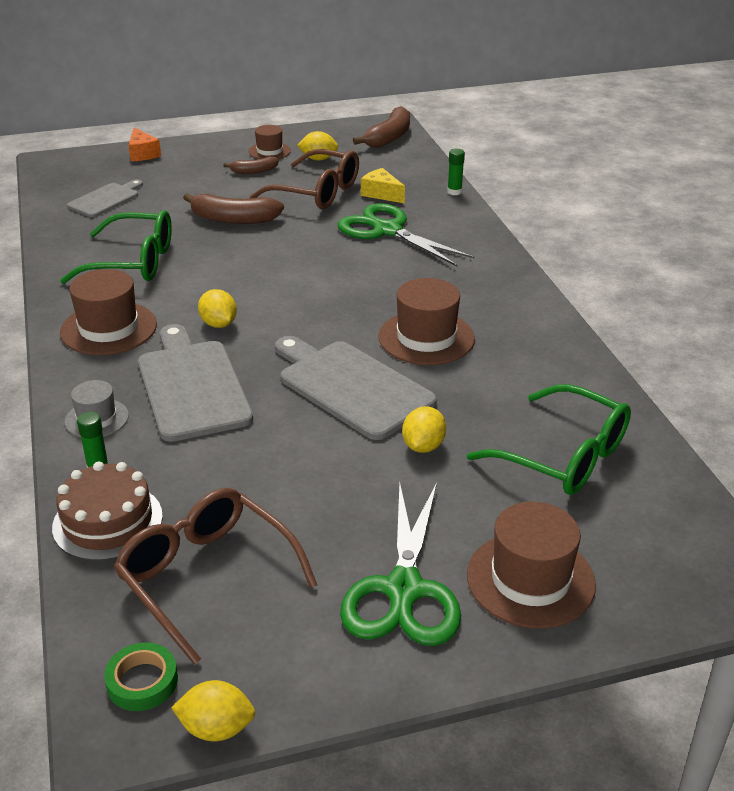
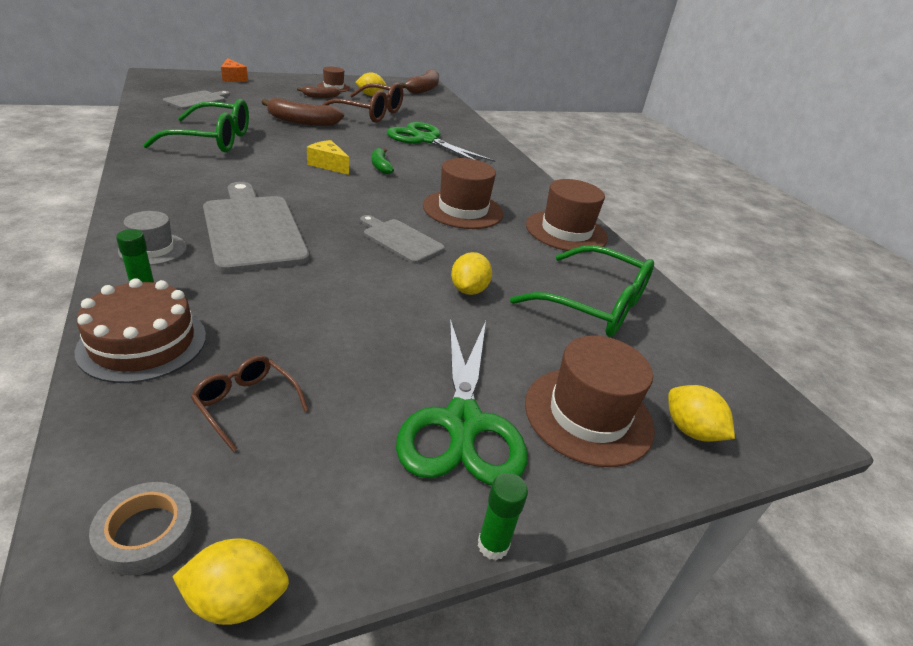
camera: 10 degrees left, 0 degrees up
brown hat [60,269,157,355] -> brown hat moved to [526,179,608,251]
green tape [104,642,178,711] -> grey tape [89,482,195,575]
brown glasses [114,488,317,665] -> brown glasses [191,355,309,452], size x0.50
yellow lemon [198,289,237,328] -> yellow lemon moved to [668,385,735,442]
grey cutting board [275,336,437,440] -> grey cutting board [360,215,445,264], size x0.58
yellow cheese [361,168,405,204] -> yellow cheese moved to [307,140,349,175]
green glue stick [447,149,465,195] -> green glue stick moved to [478,473,528,560]
none -> green banana [372,148,394,174]

